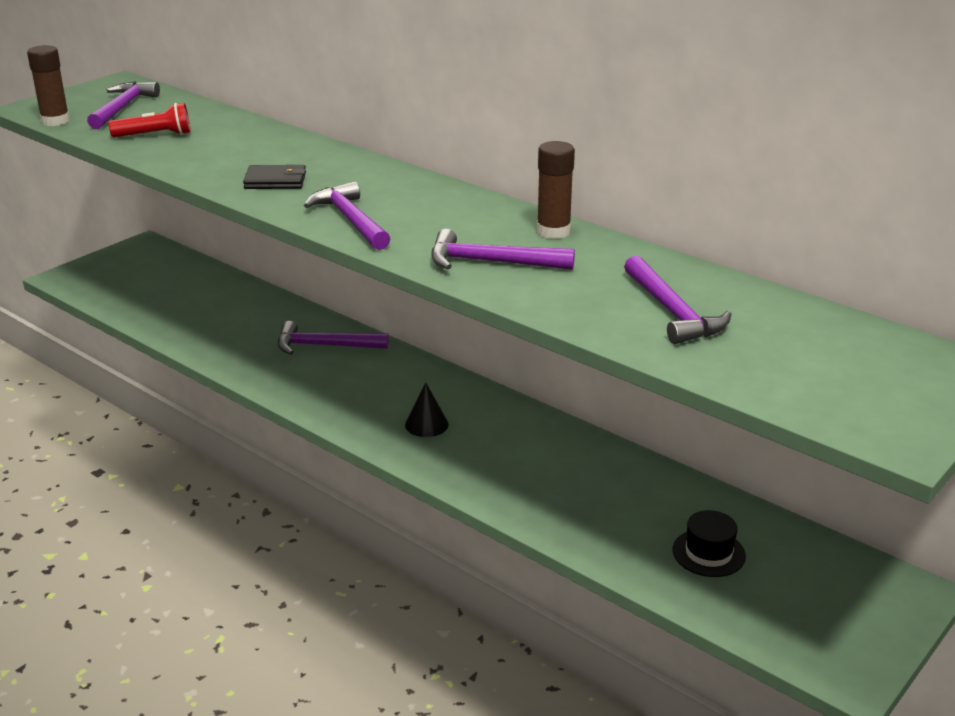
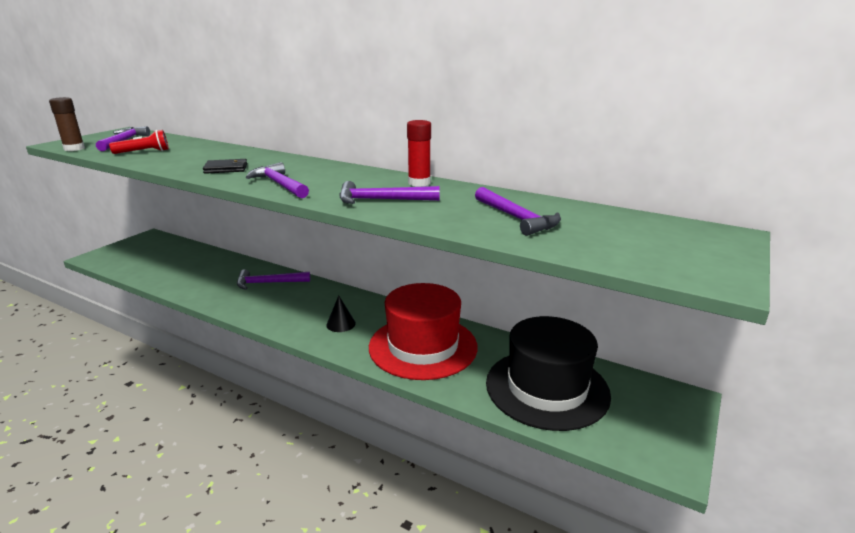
camera: 10 degrees left, 5 degrees down
brown glue stick [537,141,575,239] -> red glue stick [407,120,431,187]
black hat [672,510,746,577] -> black hat [486,316,611,431], size x2.45
none -> red hat [369,283,478,380]

